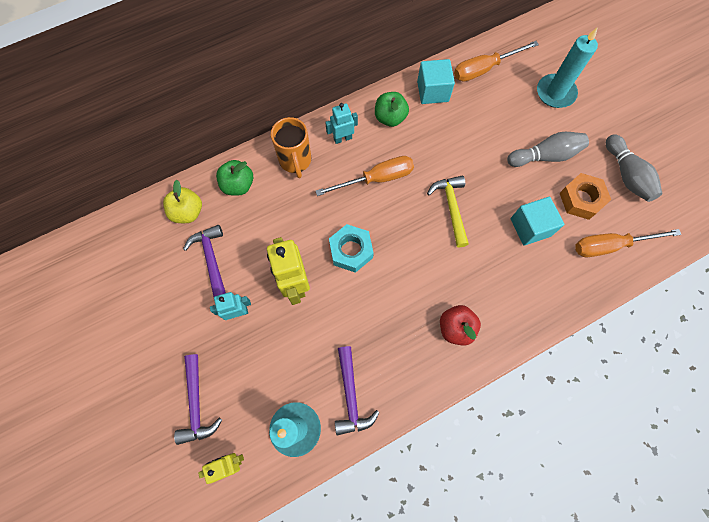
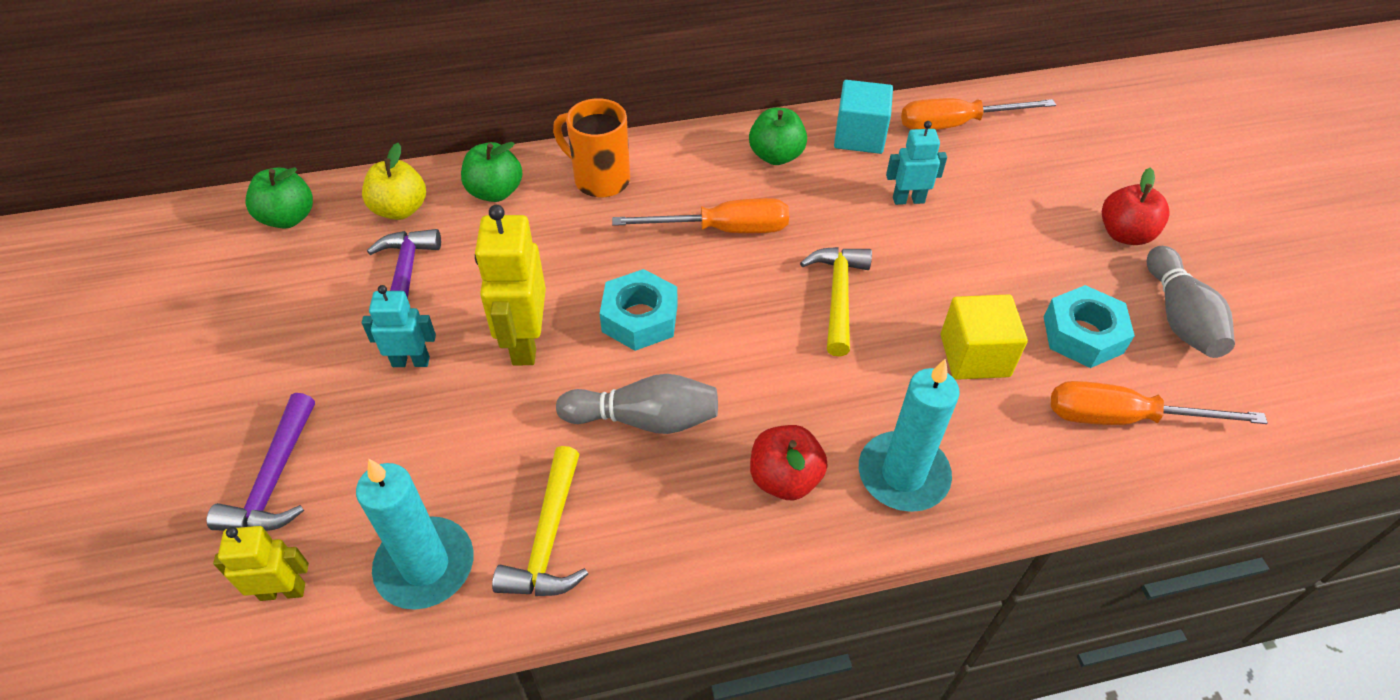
camera: 15 degrees right, 20 degrees down
orange mug [271,117,311,178] -> orange mug turned 120 degrees clockwise [553,98,630,197]
turquoise robot [325,103,358,144] -> turquoise robot moved to [886,121,947,205]
purple hammer [335,346,380,435] -> yellow hammer [492,446,588,596]
grey bowling pin [507,132,589,167] -> grey bowling pin moved to [556,374,718,434]
turquoise cube [511,197,564,246] -> yellow cube [941,294,1028,380]
turquoise candle [537,27,598,108] -> turquoise candle moved to [859,359,960,512]
orange nut [560,173,611,220] -> turquoise nut [1044,285,1135,368]
none -> green apple [245,167,313,229]
none -> red apple [1102,168,1169,245]

